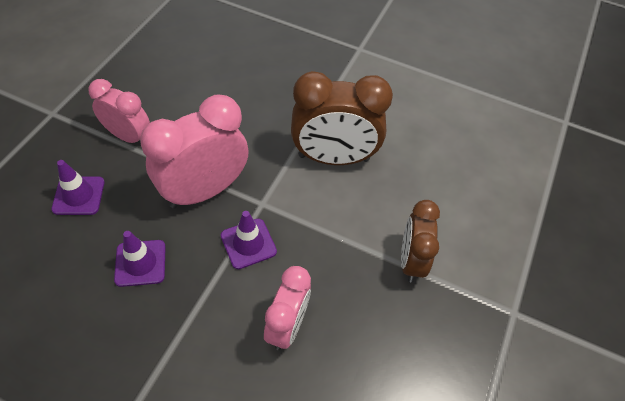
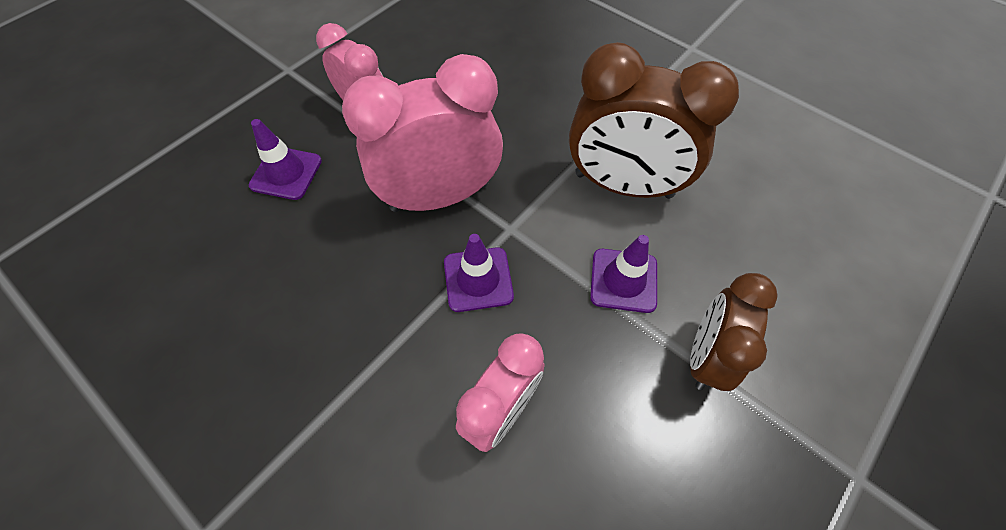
camera: 20 degrees right, 5 degrees up
purple traffic cone [114,231,166,287] -> purple traffic cone moved to [590,235,657,313]

